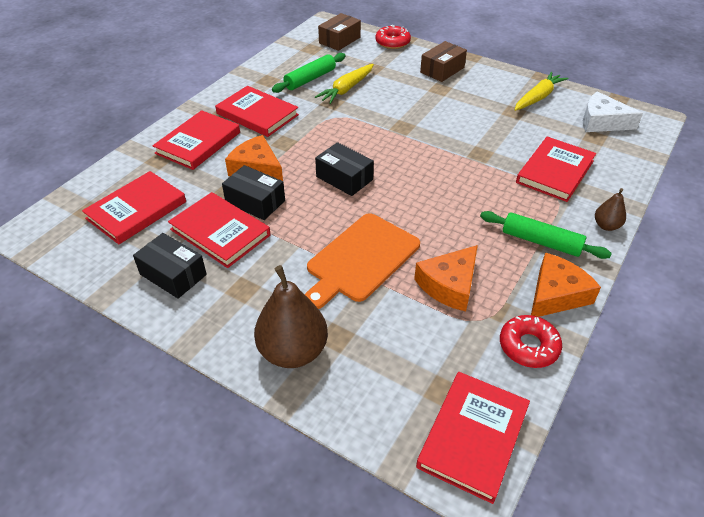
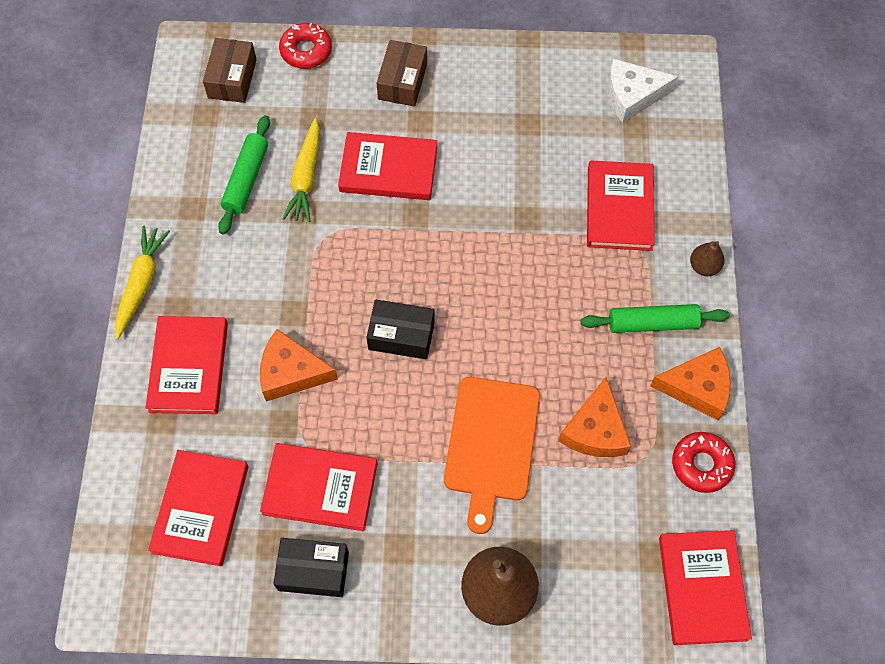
camera: 30 degrees left, 20 degrees up
red book [215,86,299,137] -> red book moved to [338,132,437,200]
black box [222,165,285,220] -> none
yellow carrot [514,72,568,111] -> yellow carrot moved to [115,226,170,339]
orange cheese [531,253,601,317] -> orange cheese turned 75 degrees clockwise [650,347,731,420]

